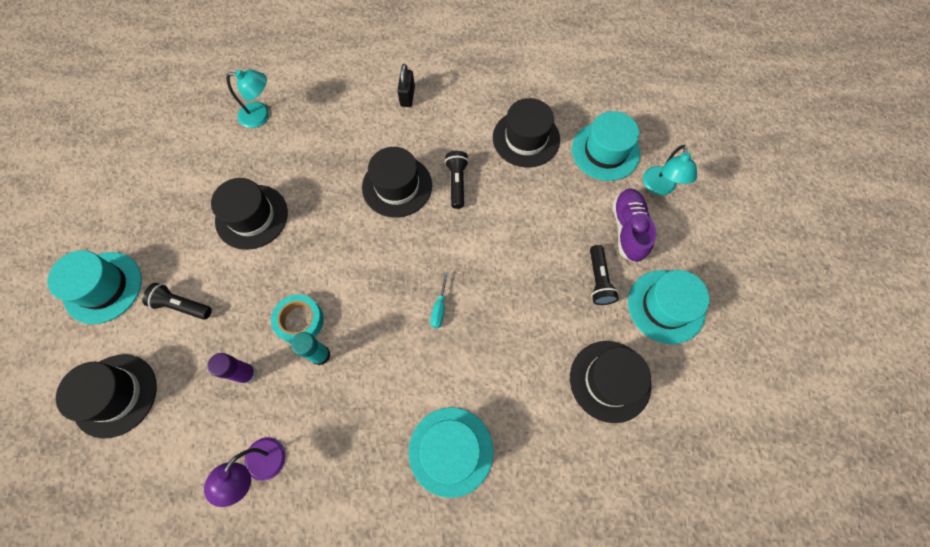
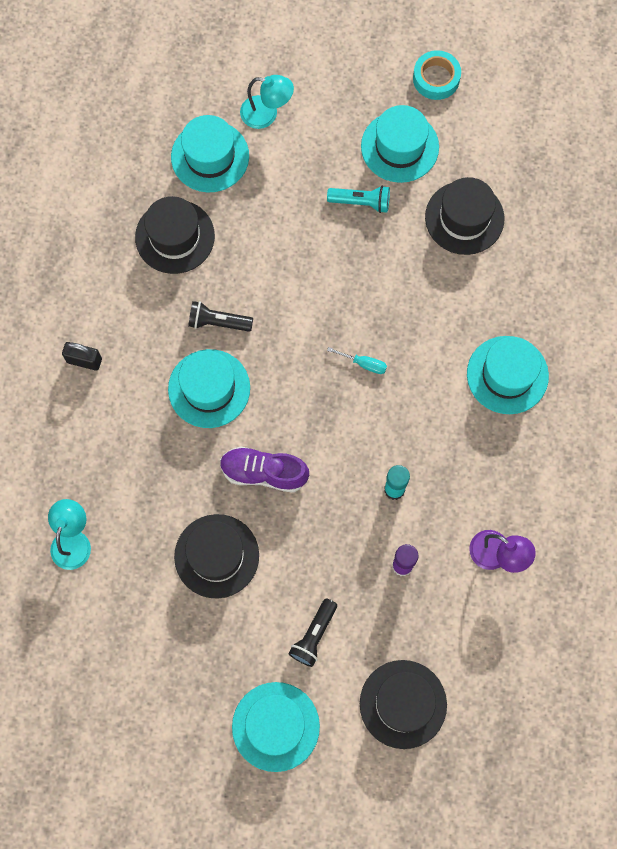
camera: 80 degrees left, 5 degrees up
turquoise tape [271,294,324,343] -> turquoise tape moved to [413,50,461,100]
black hat [362,147,432,218] -> turquoise hat [168,349,250,428]
black flashlight [590,245,619,305] -> turquoise flashlight [327,186,390,213]
purple shoe [612,188,656,262] -> purple shoe moved to [220,446,309,493]

